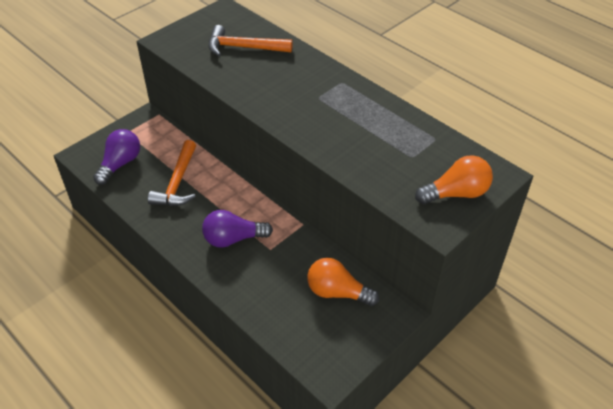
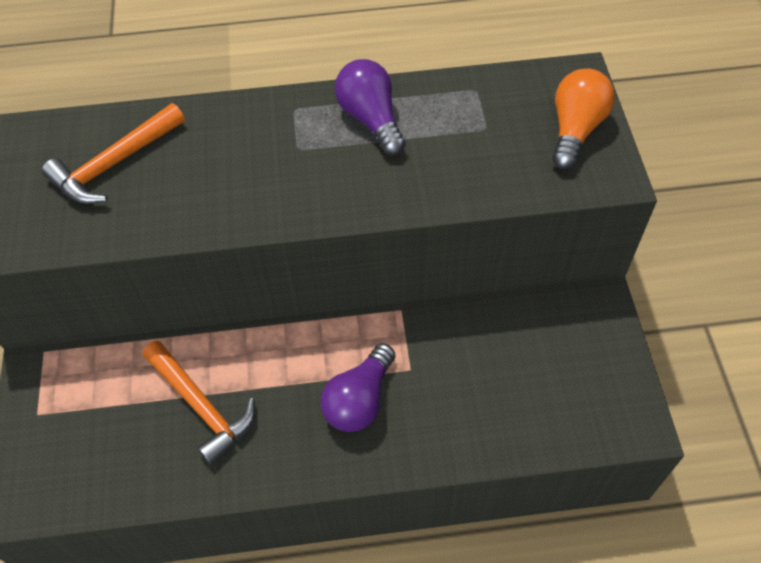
camera: 50 degrees left, 10 degrees up
purple light bulb [93,129,140,185] -> purple light bulb moved to [335,59,406,156]
orange light bulb [307,258,379,306] -> none

